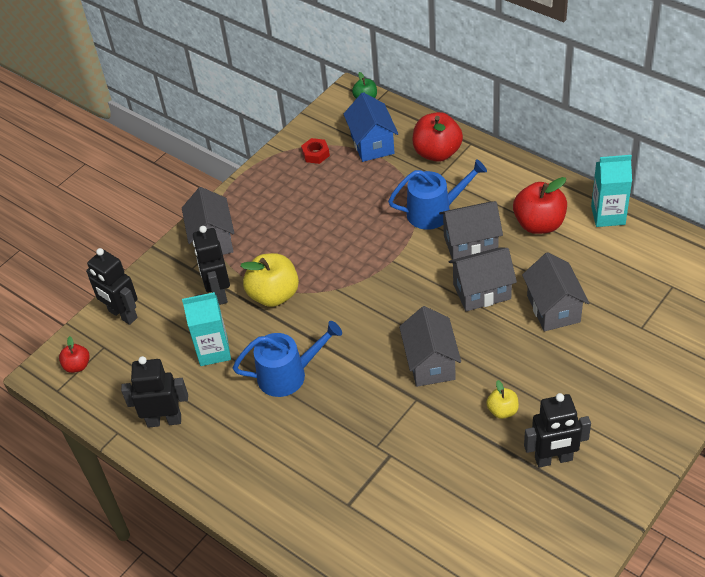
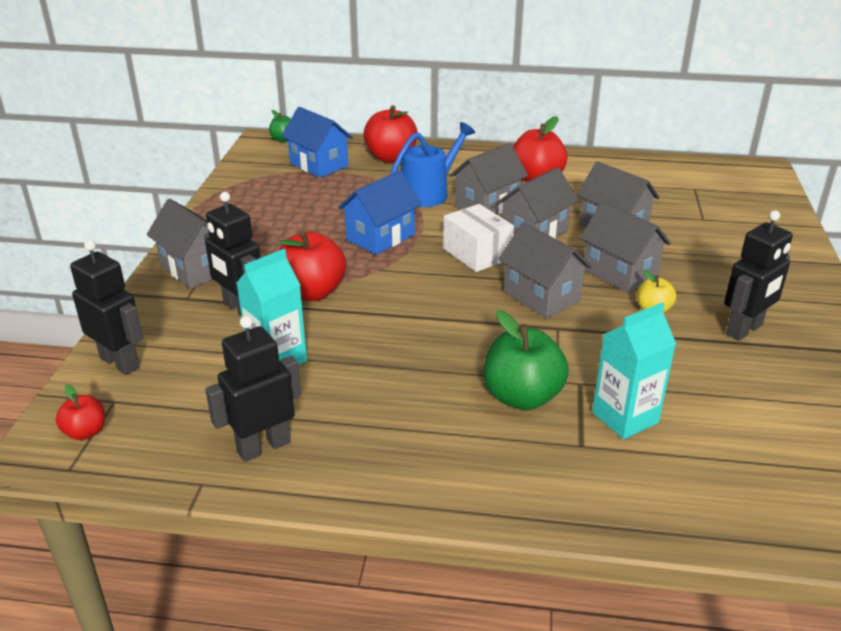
camera: 35 degrees left, 15 degrees down
black robot [86,248,138,325] -> black robot turned 150 degrees counterclockwise [70,240,143,375]
blue watering can [233,321,342,397] -> none
yellow apple [240,253,299,307] -> red apple [278,230,346,301]
red nut [301,138,330,164] -> none
turquoise carton [591,155,632,227] -> turquoise carton moved to [592,302,676,439]
none -> blue house [338,170,422,255]
none -> white box [443,204,514,272]
none -> green apple [484,310,569,410]
none -> grey house [580,202,671,293]

